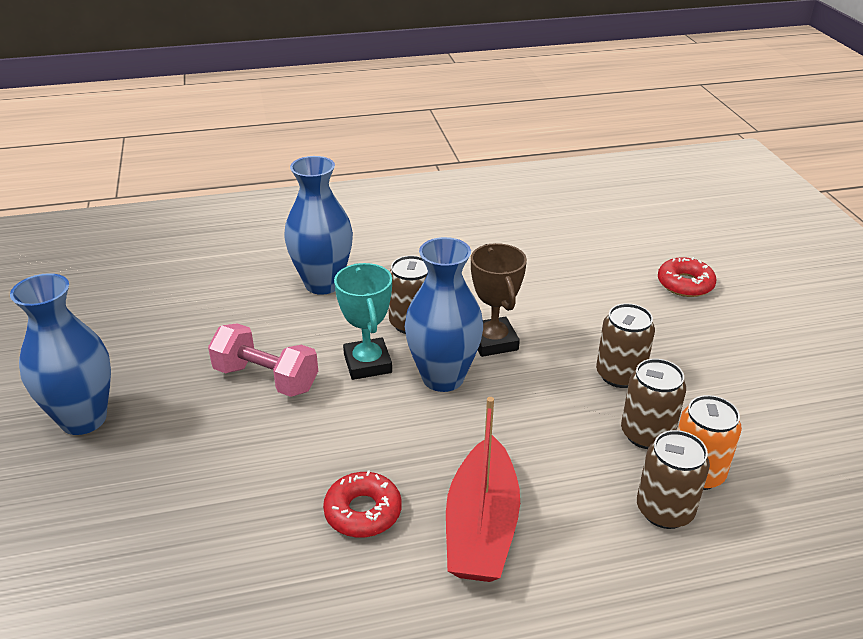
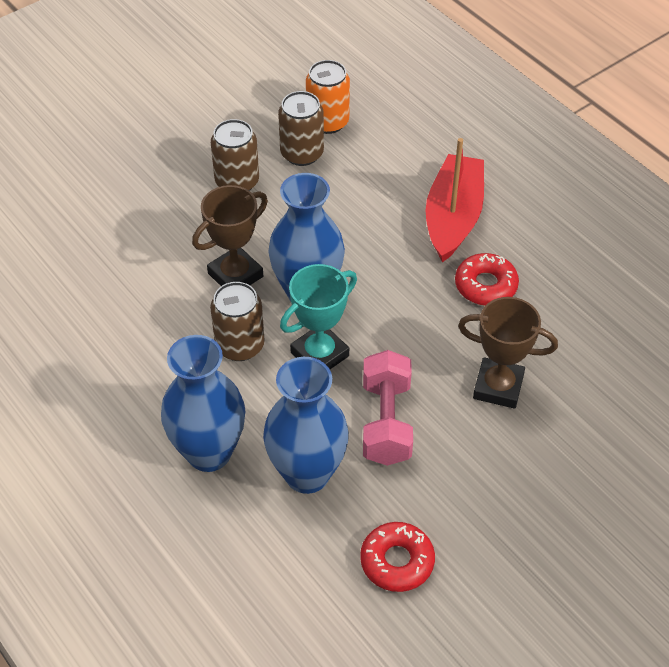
camera: 115 degrees left, 15 degrees up
blue vase [10,273,111,435] -> blue vase moved to [263,357,349,494]
red boat [446,397,520,582] -> red boat turned 60 degrees counterclockwise [426,138,484,262]
brown can [637,430,710,529] -> none
red donut [658,257,716,297] -> red donut moved to [360,522,435,592]
none -> brown trophy [458,297,558,409]

